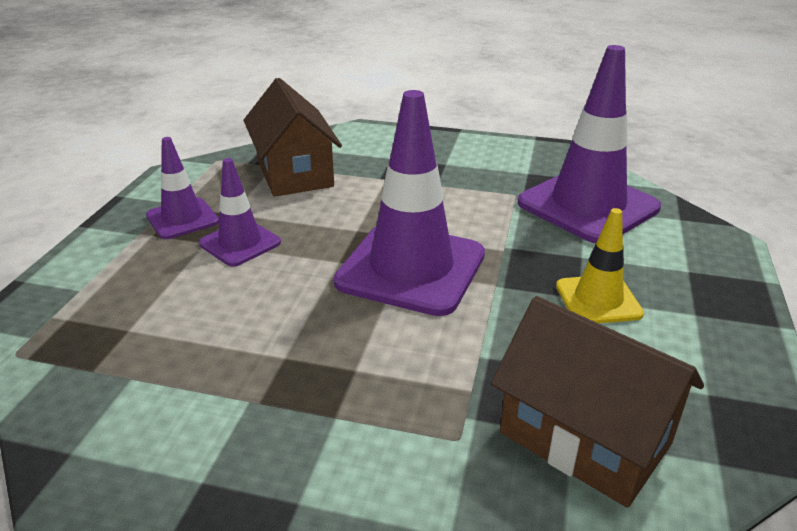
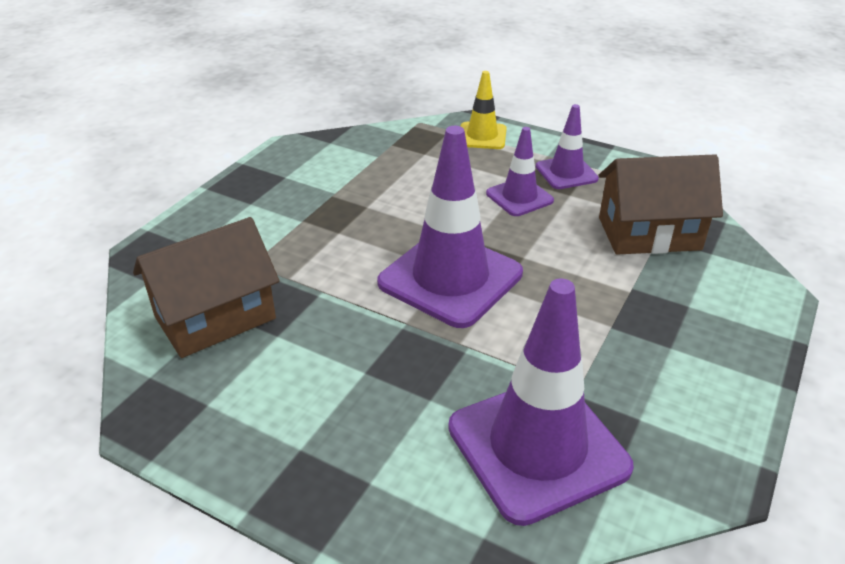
camera: 105 degrees right, 5 degrees up
yellow traffic cone [556,208,644,323] -> yellow traffic cone moved to [461,71,507,149]

